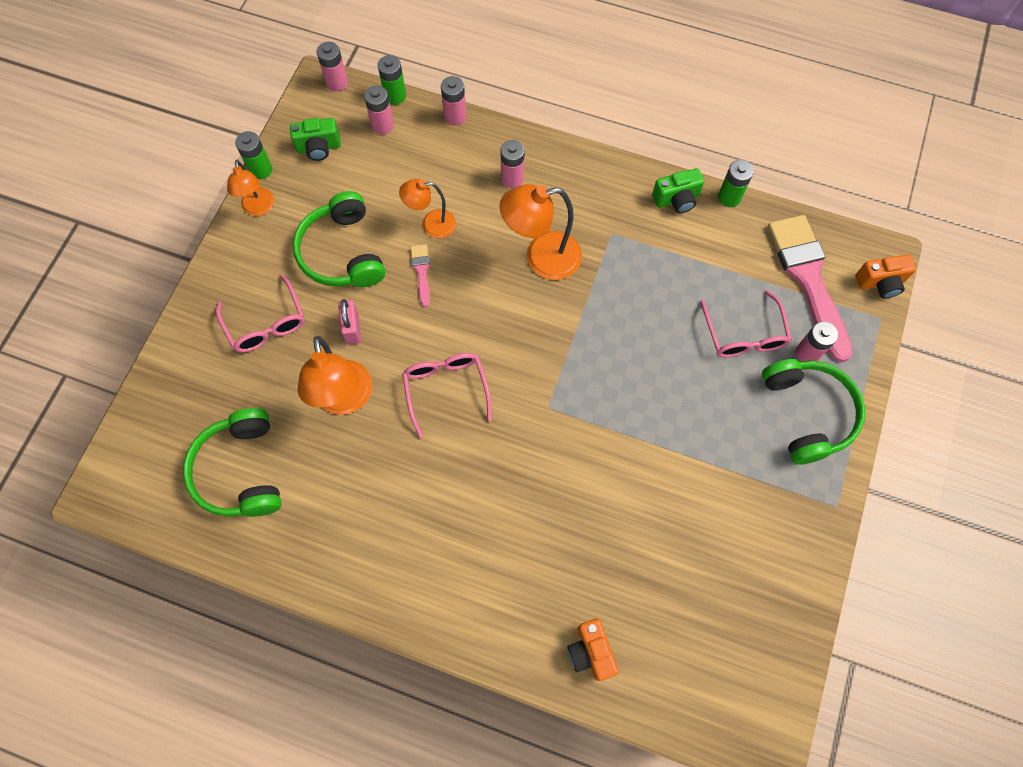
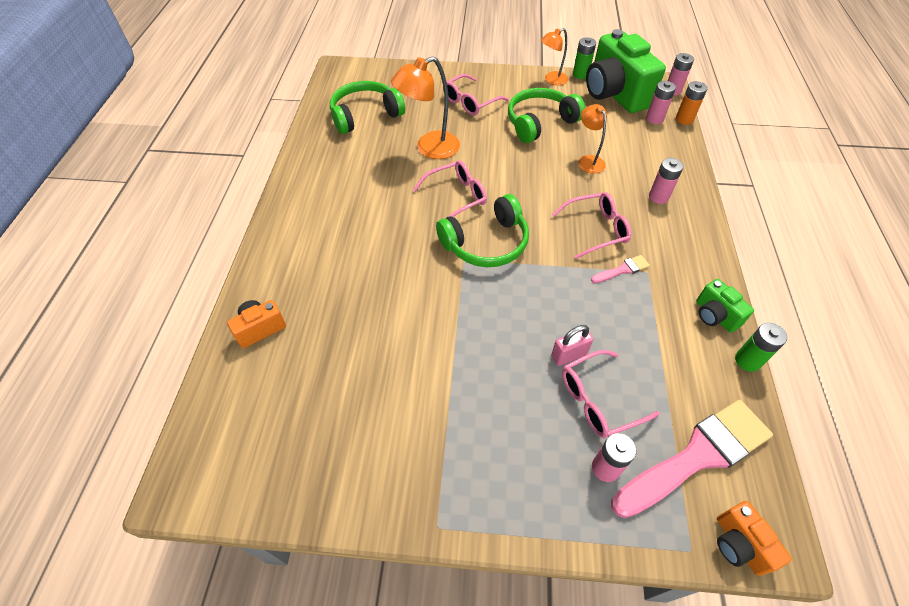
camera: 75 degrees right, 15 degrees down
green camera [290,118,341,161] -> green camera [586,29,666,113], size x2.16
pink padlock [338,299,361,345] -> pink padlock moved to [551,325,593,366]
green battery [378,55,406,105] -> orange battery [676,81,708,125]
pink brush [410,244,430,307] -> pink brush moved to [591,255,650,283]
pink battery [441,76,466,125] -> none
orange lamp [500,184,582,280] -> pink glasses [552,192,631,259]
green headphones [762,359,865,465] -> green headphones moved to [436,194,529,267]

